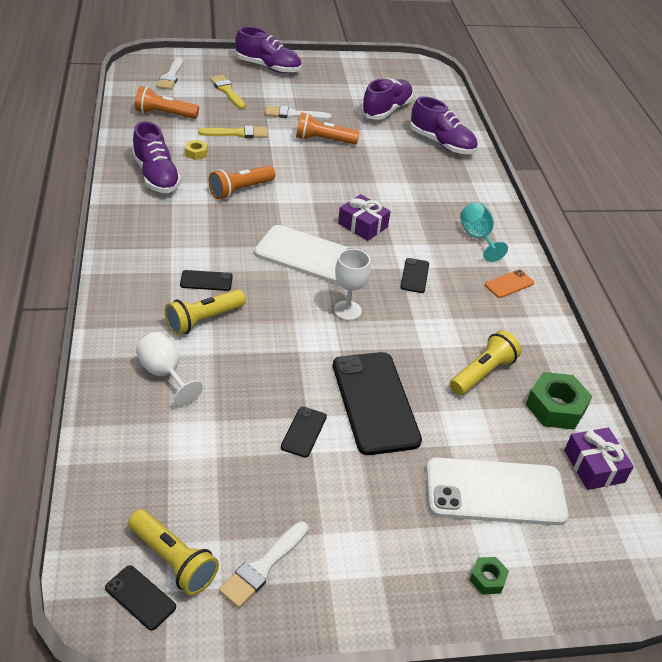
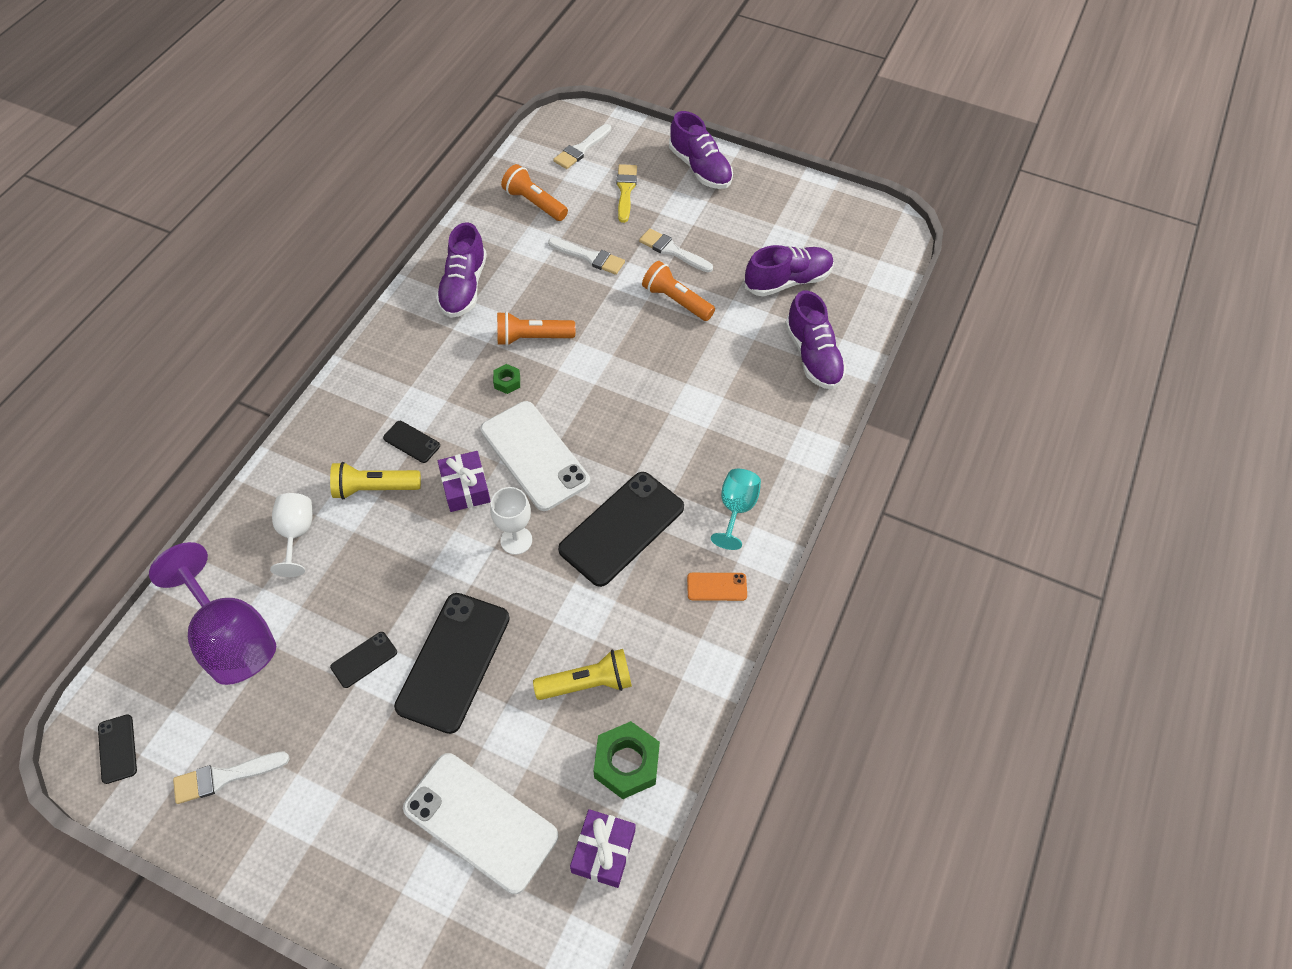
camera: 35 degrees right, 15 degrees up
yellow flashlight [128,509,219,595] -> none
yellow nut [185,140,208,160] -> none
yellow brush [198,125,268,138] -> white brush [548,238,625,275]
purple gift [338,194,391,241] -> purple gift moved to [438,451,491,512]
black phone [400,258,429,293] -> black phone [558,472,684,587], size x2.22
green nut [470,557,509,595] -> green nut moved to [493,364,520,394]
none -> purple goblet [149,542,276,685]

